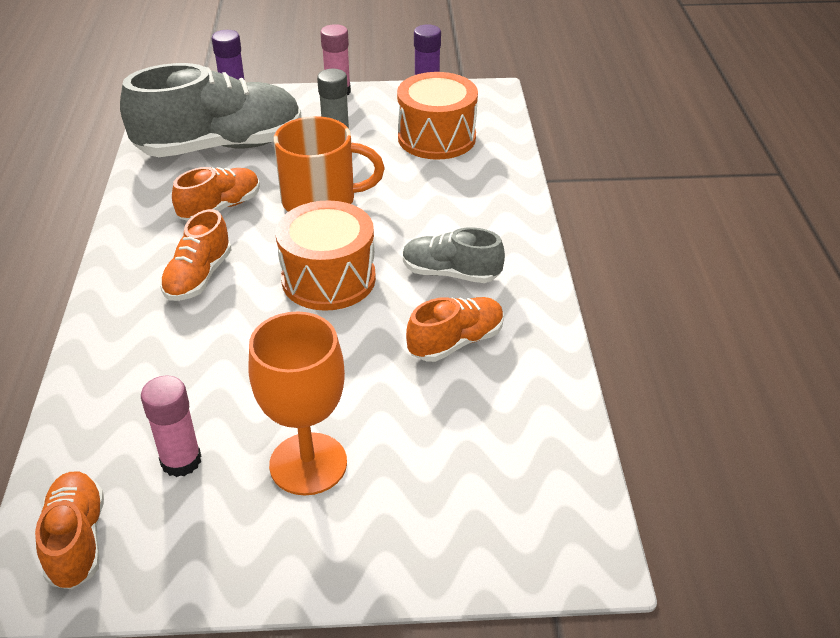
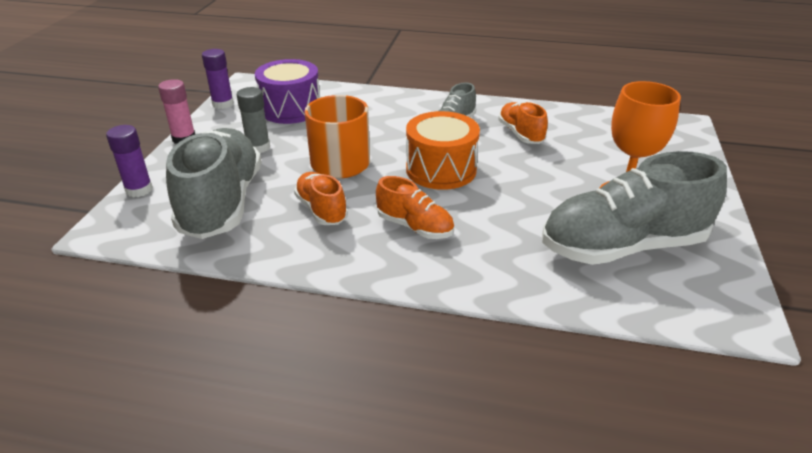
camera: 75 degrees left, 5 degrees down
orange shoe [35,472,104,589] -> none
pink glue stick [141,376,201,477] -> grey shoe [542,151,727,265]
orange drum [397,72,478,160] -> purple drum [255,59,320,124]

